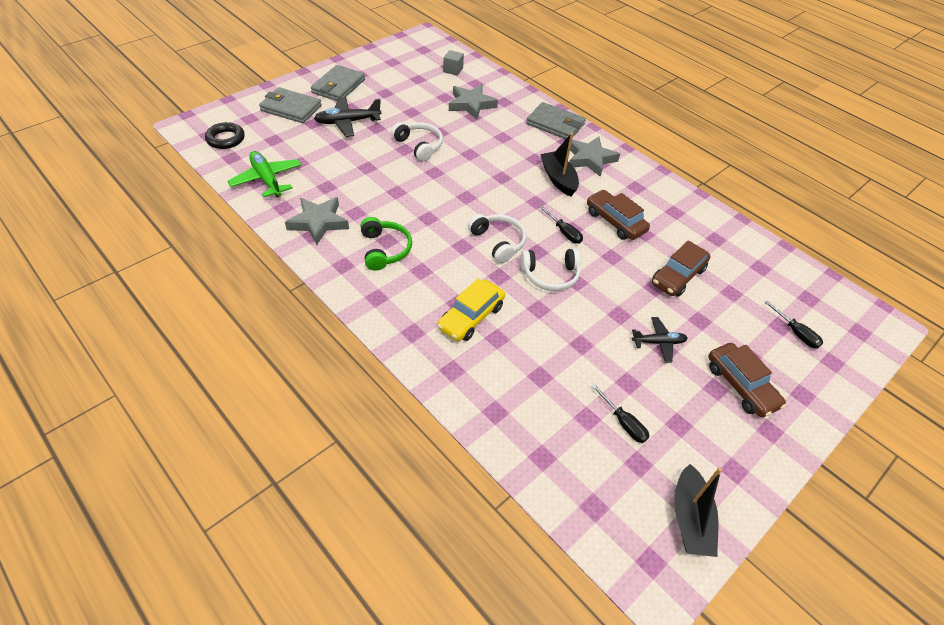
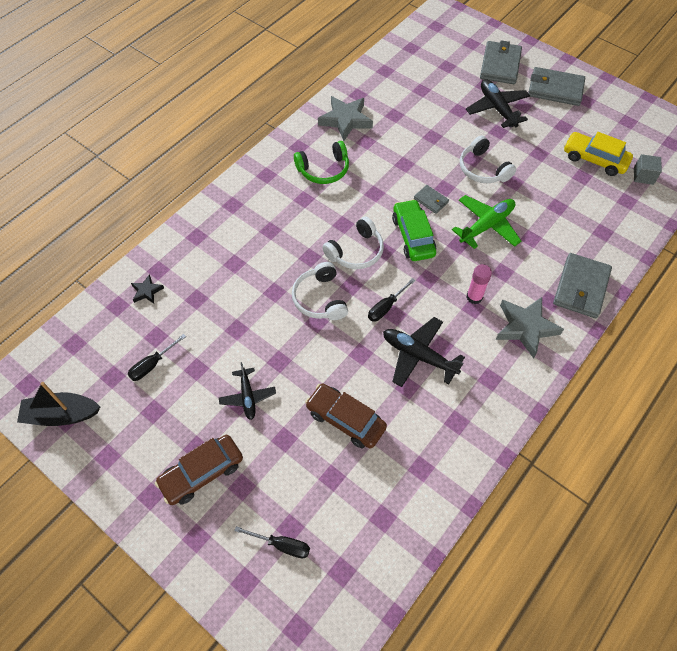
camera: 85 degrees right, 10 degrees up
black ring [205,122,245,149] -> none
green plane [228,151,302,197] -> green plane moved to [452,195,521,249]
white headphones [391,122,443,162] -> white headphones turned 105 degrees clockwise [460,136,516,183]
yellow car [437,278,505,341] -> yellow car moved to [564,132,633,176]
grey star [449,84,498,120] -> none
black boat [540,133,579,197] -> pink glue stick [467,264,492,304]
brown car [587,190,650,240] -> black plane [383,317,465,387]
black screwdriver [765,300,823,349] -> black screwdriver turned 120 degrees counterclockwise [234,526,310,559]
none -> black star [131,274,164,304]
none -> green car [392,199,436,261]
none -> grey wallet [414,185,449,214]

